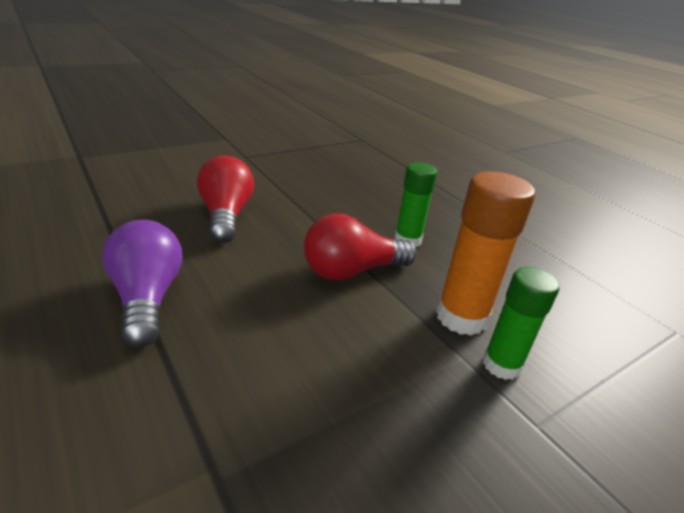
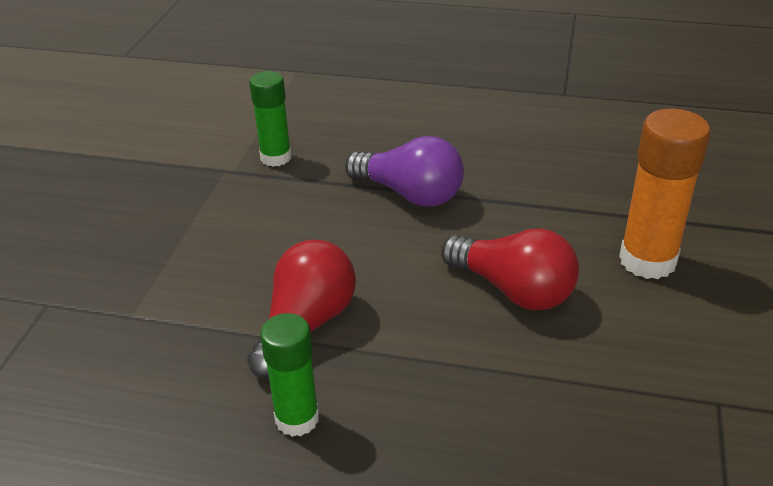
camera: 140 degrees right, 5 degrees up
orange glue stick [436,171,535,336] -> orange glue stick moved to [619,109,710,279]
green glue stick [483,267,560,380] -> green glue stick moved to [249,71,291,167]

